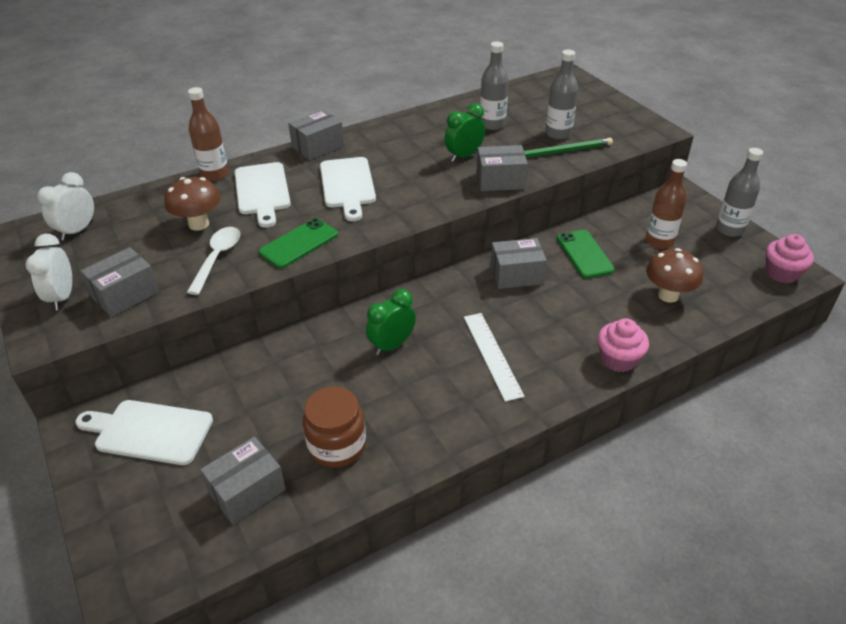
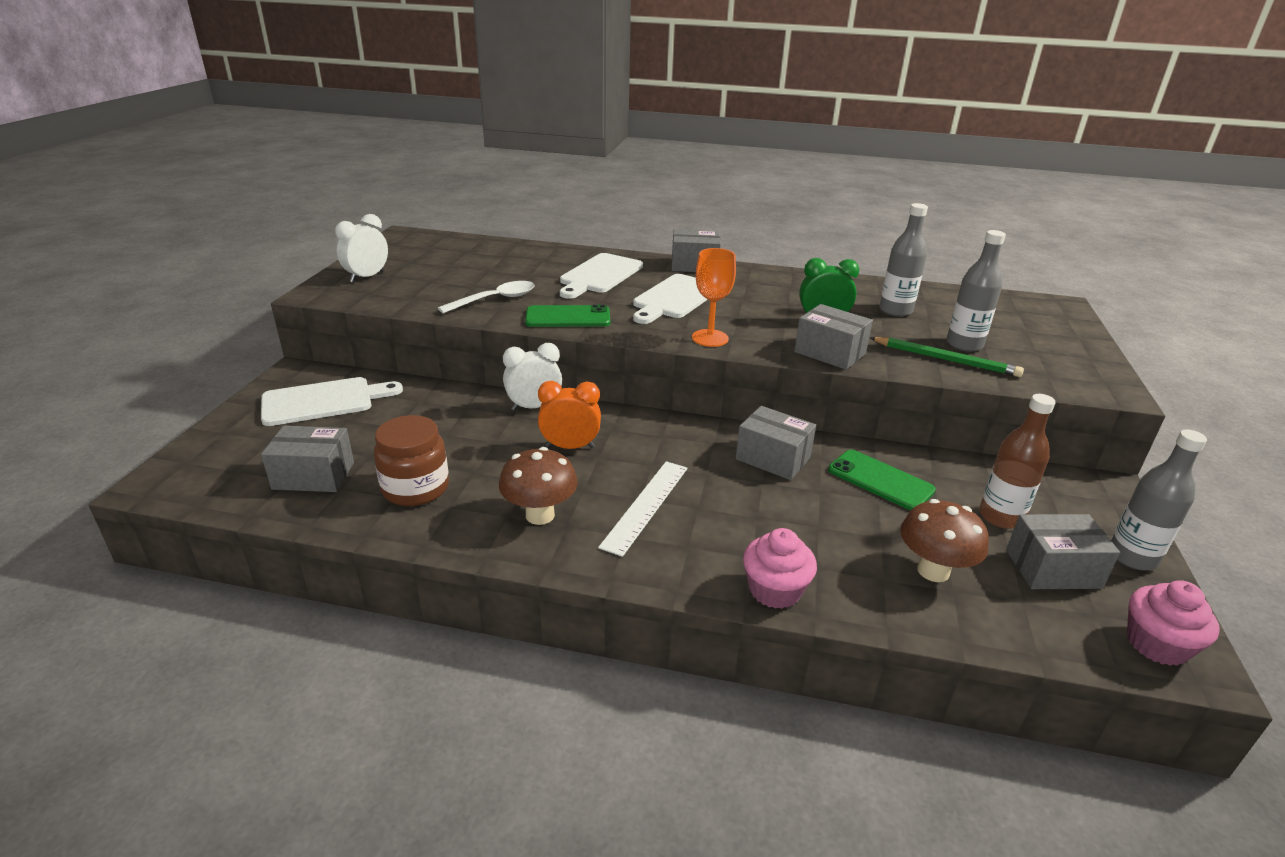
camera: 40 degrees right, 10 degrees down
white clock [37,172,94,240] -> white clock moved to [503,343,562,411]
white cutting board [75,400,213,465] -> white cutting board turned 105 degrees clockwise [261,377,403,426]
grey box [80,247,159,317] -> grey box moved to [1006,514,1120,589]
brown mushroom [165,177,220,231] -> brown mushroom moved to [499,447,578,525]
brown bottle [188,87,229,181] -> none
green clock [366,289,416,355] -> orange clock [538,381,601,449]
green phone [557,230,615,278] -> green phone turned 75 degrees counterclockwise [828,450,936,510]
none -> orange goblet [692,248,736,347]

